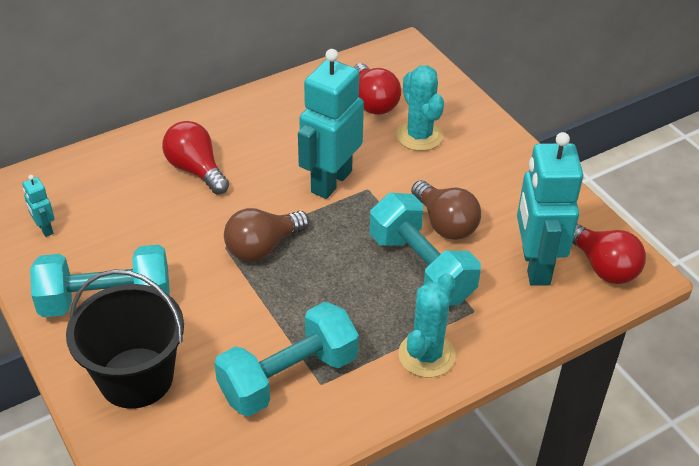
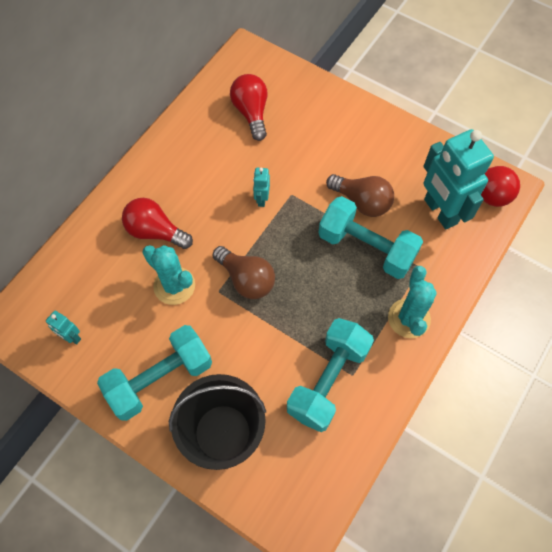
camera: 25 degrees left, 20 degrees up
brown light bulb [224,208,309,262] -> brown light bulb turned 75 degrees counterclockwise [212,246,275,299]
turquoise robot [298,49,364,199] -> turquoise robot [253,168,270,207], size x0.43
red light bulb [354,63,401,115] -> red light bulb turned 150 degrees counterclockwise [230,74,267,141]
turquoise cactus [396,65,444,151] -> turquoise cactus moved to [142,245,195,305]

